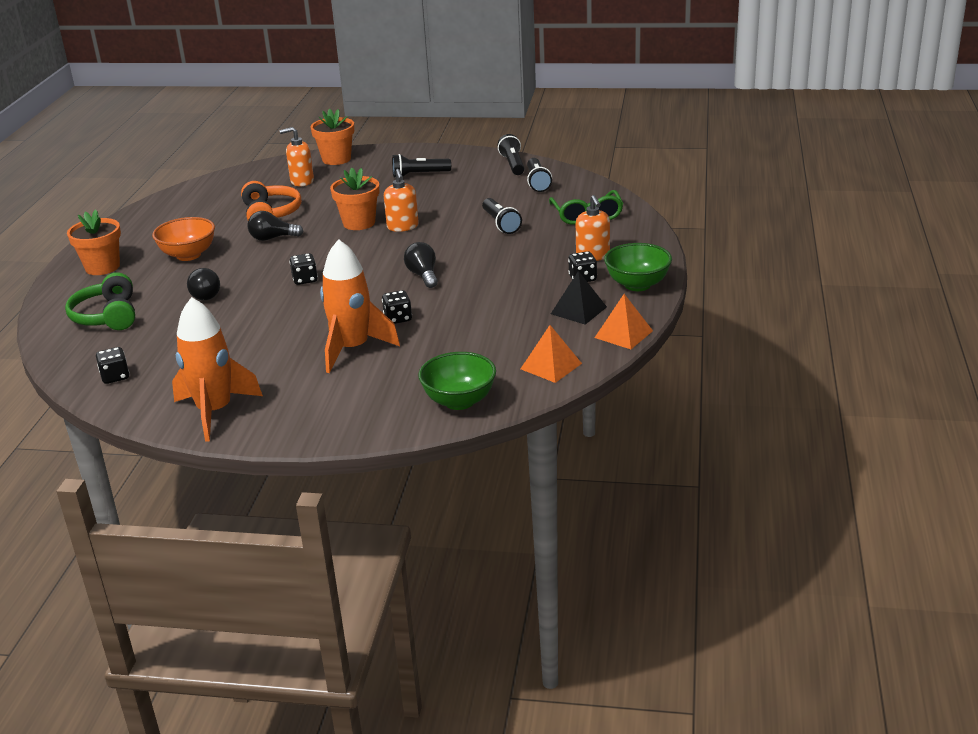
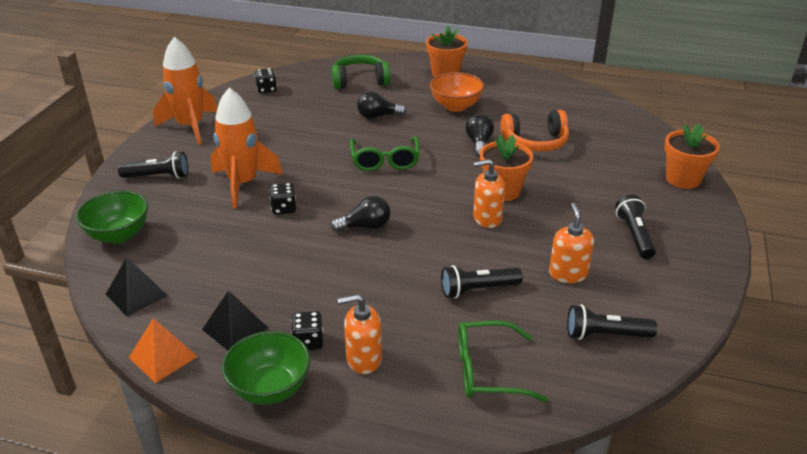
camera: 95 degrees right, 5 degrees up
orange soap dispenser [280,127,314,187] -> orange soap dispenser moved to [549,203,594,283]
black dice [289,253,318,285] -> green glasses [350,136,419,171]
black flashlight [498,134,524,175] -> black flashlight moved to [118,151,188,179]
orange pyramid [521,325,582,383] -> black pyramid [106,257,168,317]

